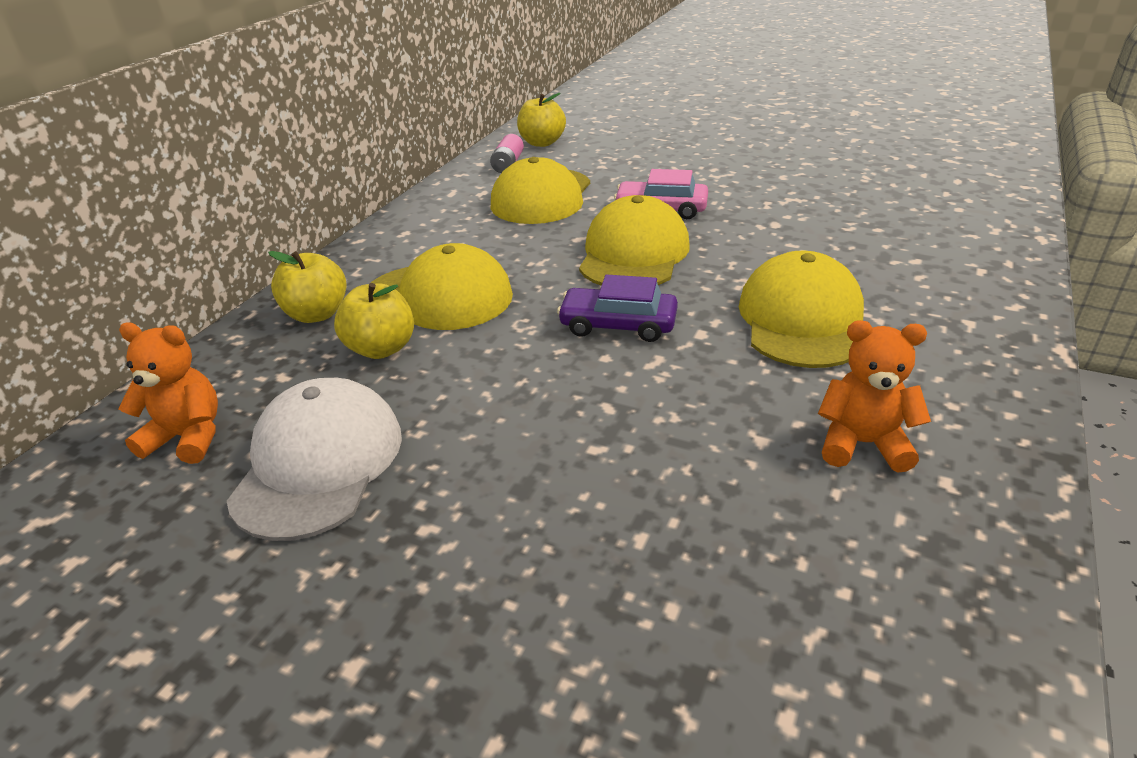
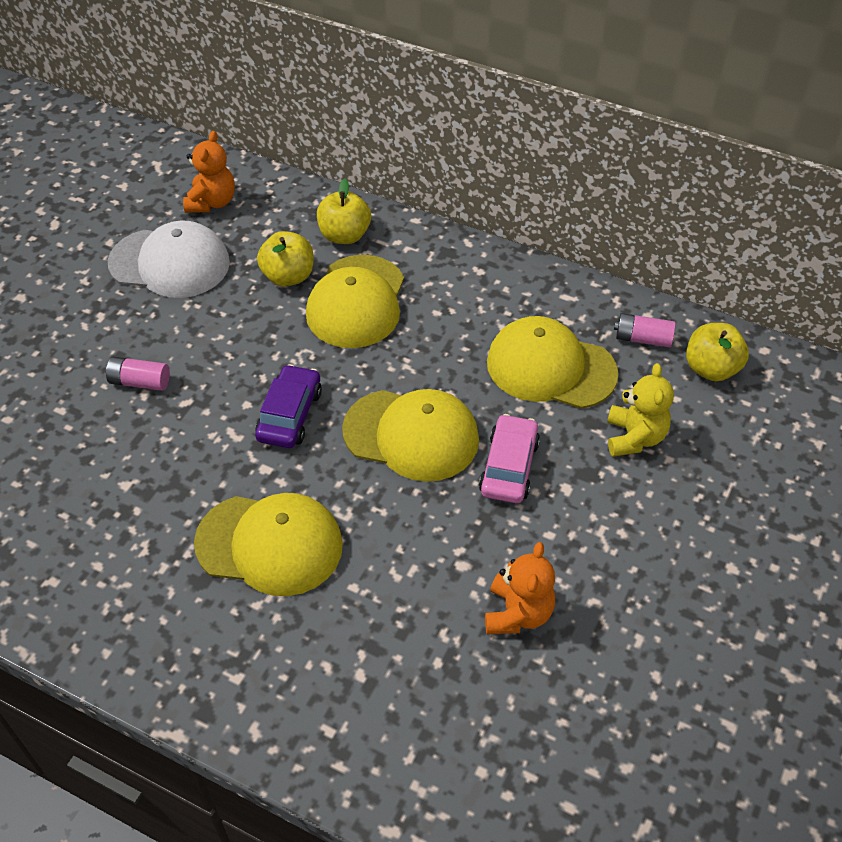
camera: 90 degrees right, 15 degrees up
orange teddy bear [818,320,931,472] -> orange teddy bear moved to [485,542,555,634]
none -> pink battery [106,357,170,391]
none -> yellow teddy bear [607,363,674,457]

